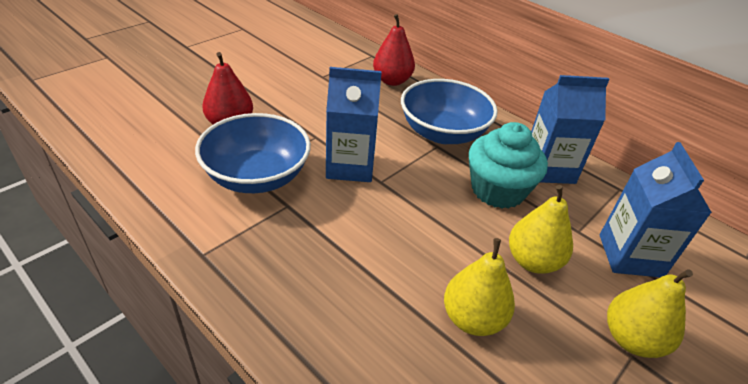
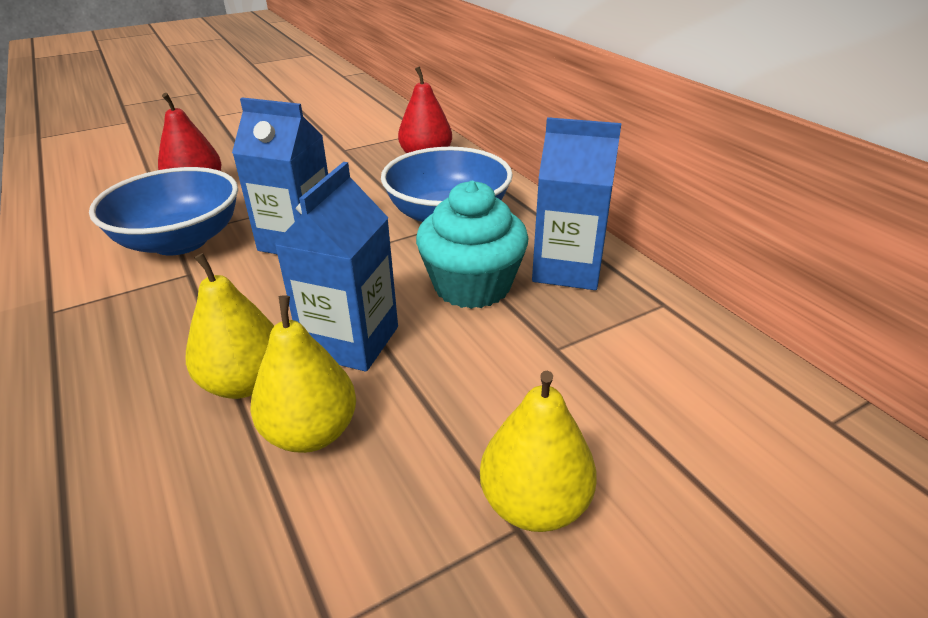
camera: 20 degrees right, 5 degrees down
yellow pear [509,185,573,274] -> yellow pear moved to [186,253,274,399]
blue carton [600,142,712,277] -> blue carton moved to [275,162,398,372]

